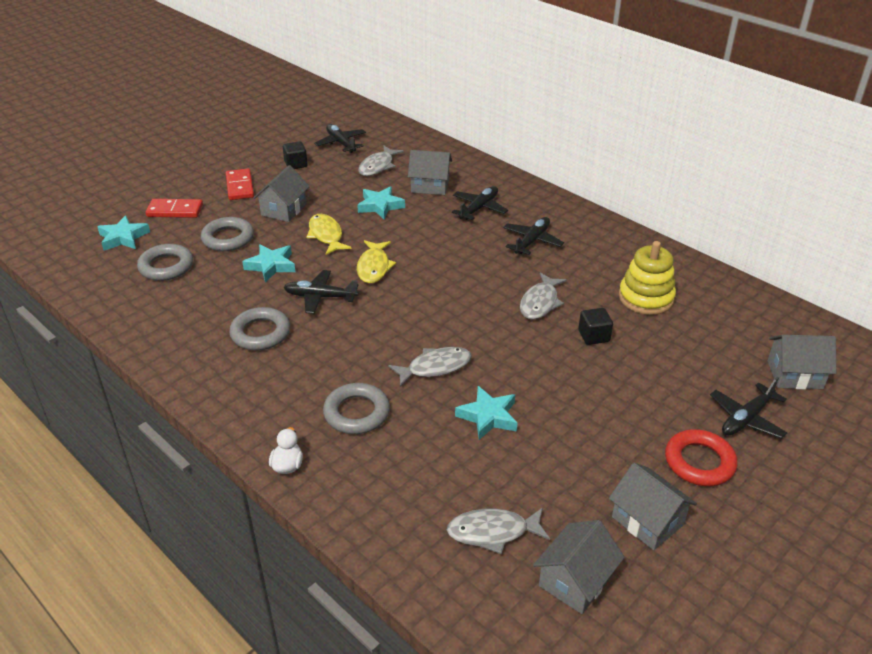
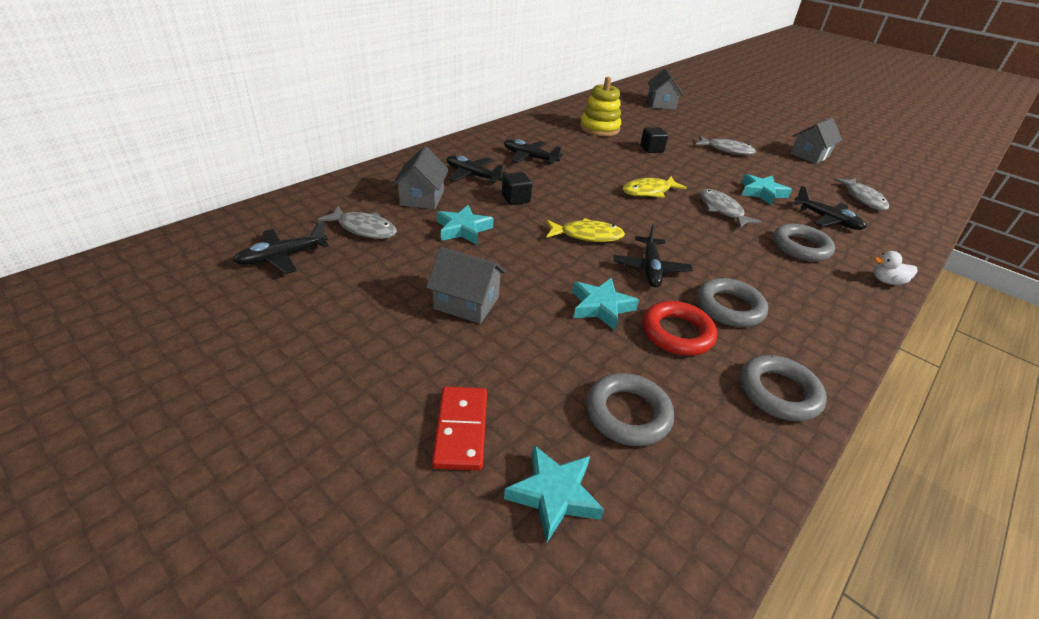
camera: 95 degrees left, 0 degrees up
grey ring [201,217,254,251] -> grey ring moved to [740,355,827,421]
red domino [226,168,254,200] -> none
black cube [283,141,308,169] -> black cube moved to [502,172,532,205]
yellow fish [307,214,352,255] -> yellow fish moved to [622,176,687,198]
grey fish [520,272,567,319] -> grey fish moved to [696,136,756,155]
grey house [533,520,625,614] -> none
red ring [665,429,738,486] -> red ring moved to [643,301,717,356]
black plane [710,376,787,439] -> black plane moved to [793,186,867,230]

